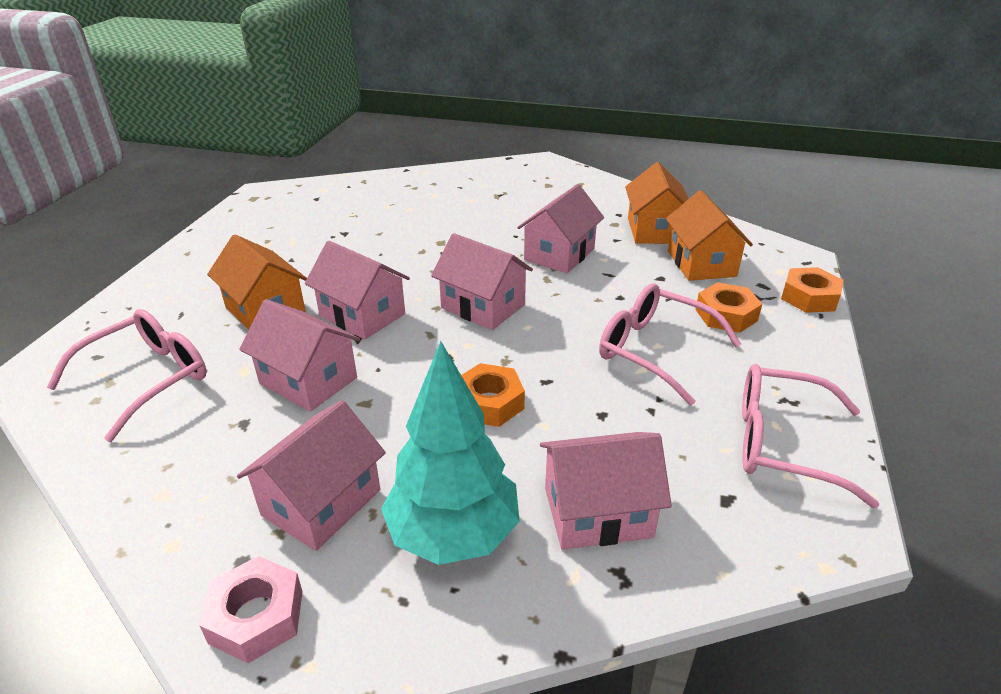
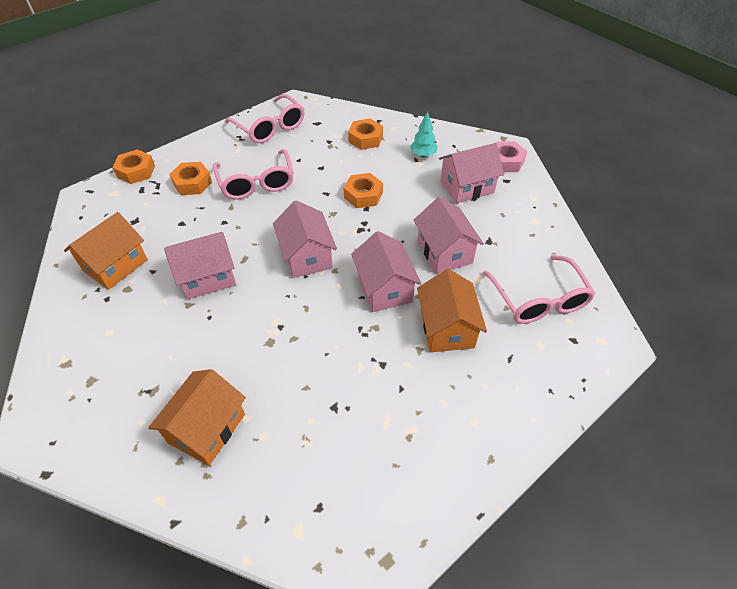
camera: 145 degrees left, 15 degrees up
pink glasses [47,309,207,442] -> pink glasses turned 90 degrees counterclockwise [483,255,596,324]
turquoise tree [381,341,520,565] -> turquoise tree [410,111,438,157], size x0.49
pink house [540,432,672,550] -> orange nut [348,119,383,150]
orange house [666,190,753,281] -> orange house moved to [148,369,246,465]

